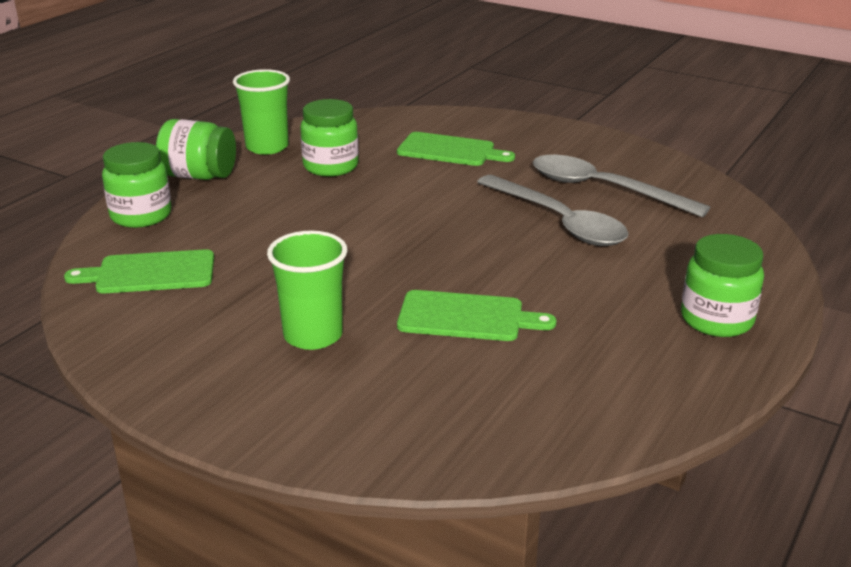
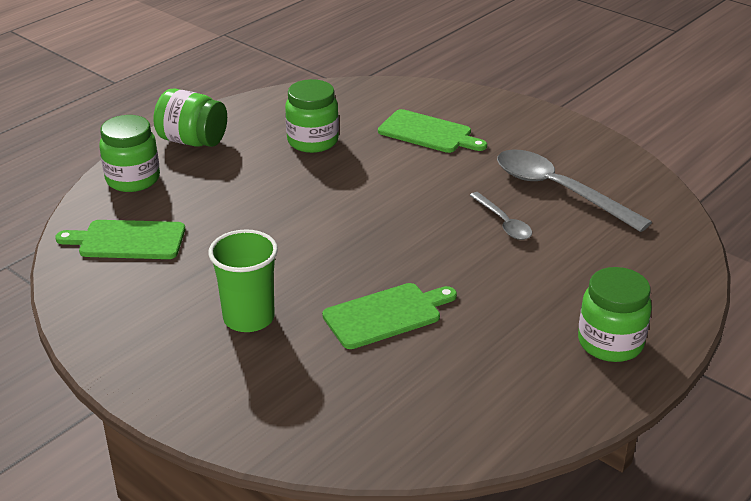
camera: 10 degrees right, 5 degrees up
green cup [233,69,290,155] -> none
green cutting board [397,290,556,341] -> green cutting board turned 45 degrees counterclockwise [322,283,457,349]
grey spoon [477,175,629,246] -> grey spoon [469,192,532,240], size x0.53

